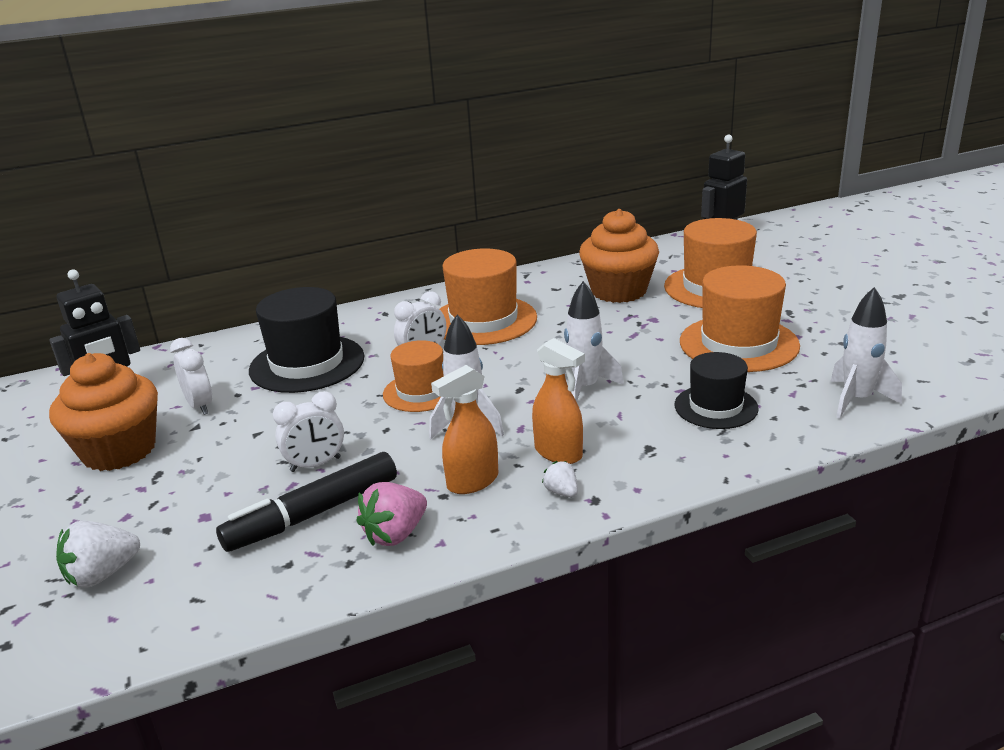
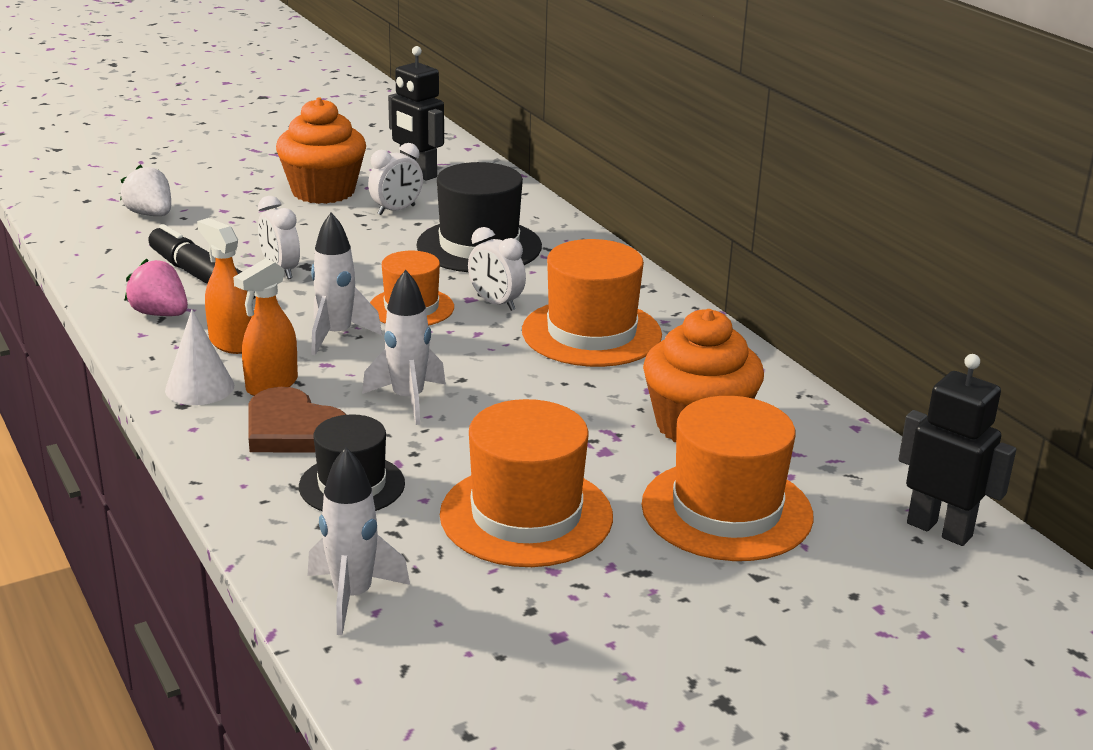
camera: 80 degrees right, 0 degrees up
white strawberry [542,461,578,497] -> white cone [165,309,234,405]
none -> brown heart [248,387,347,453]

